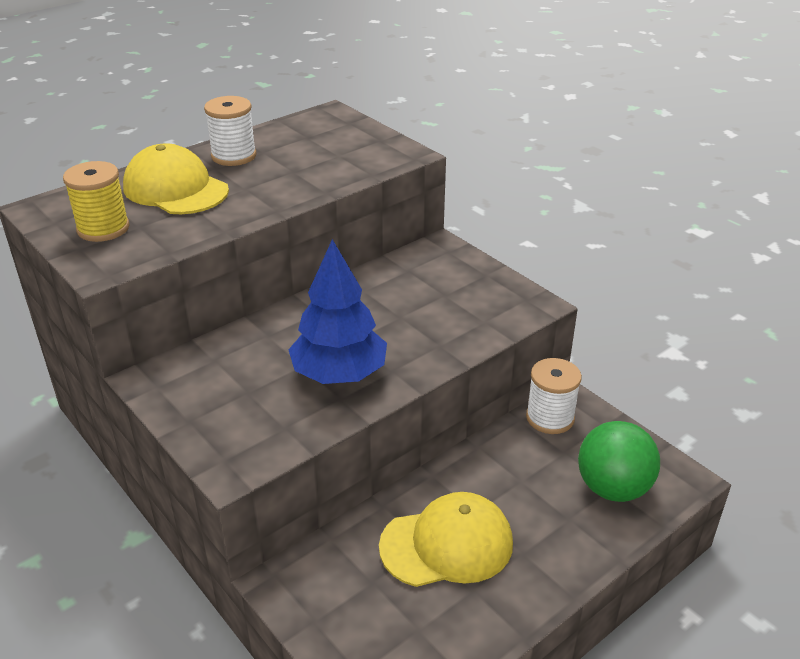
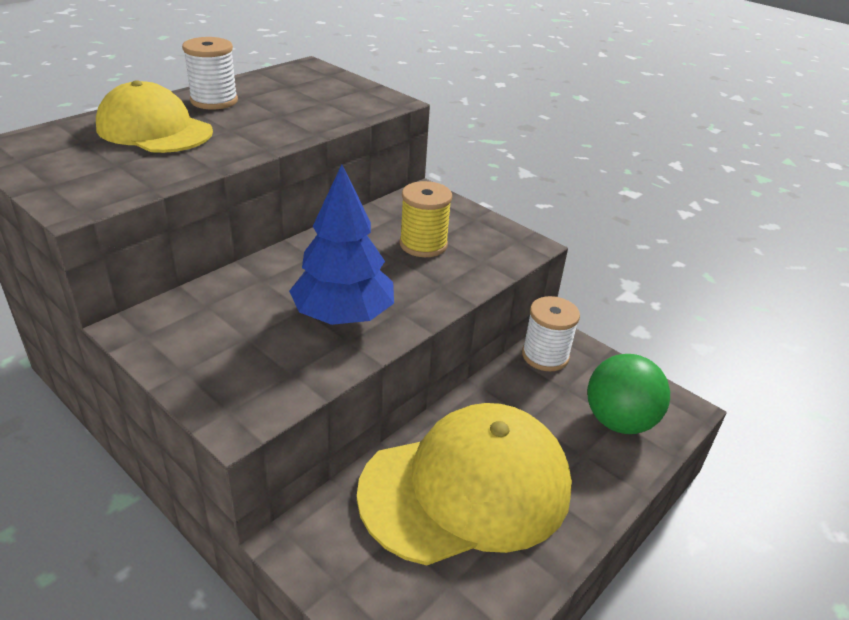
camera: 10 degrees left, 0 degrees up
yellow spool [63,161,130,242] -> yellow spool moved to [399,181,452,257]
yellow cap [379,492,513,587] -> yellow cap [357,403,572,565], size x1.54

